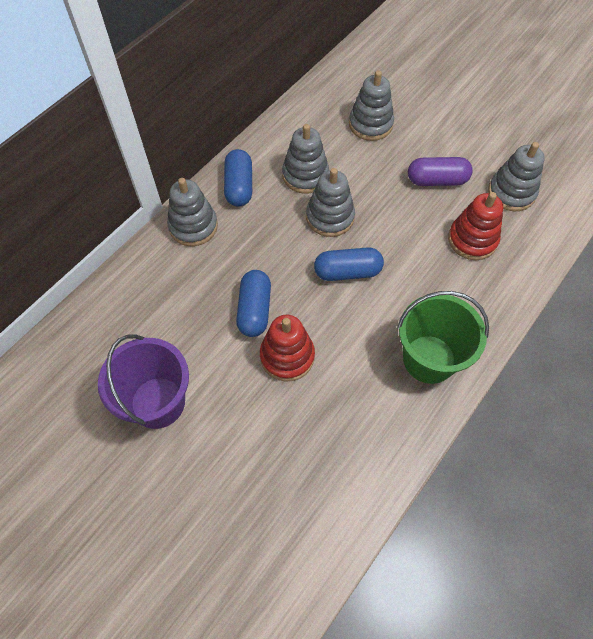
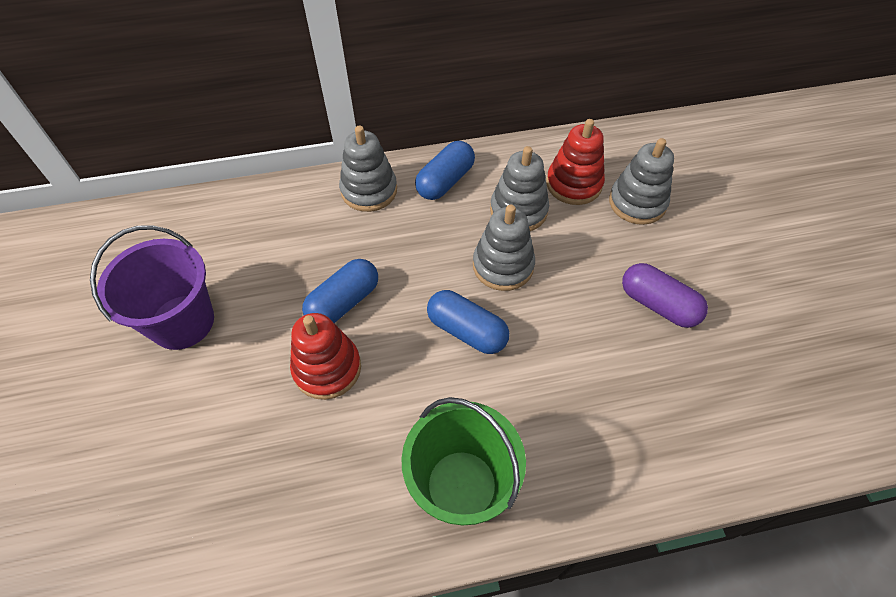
camera: 40 degrees right, 5 degrees down
red stacking toy [448,192,503,260] -> red stacking toy moved to [546,119,605,205]
grey stacking toy [488,142,545,212] -> none

